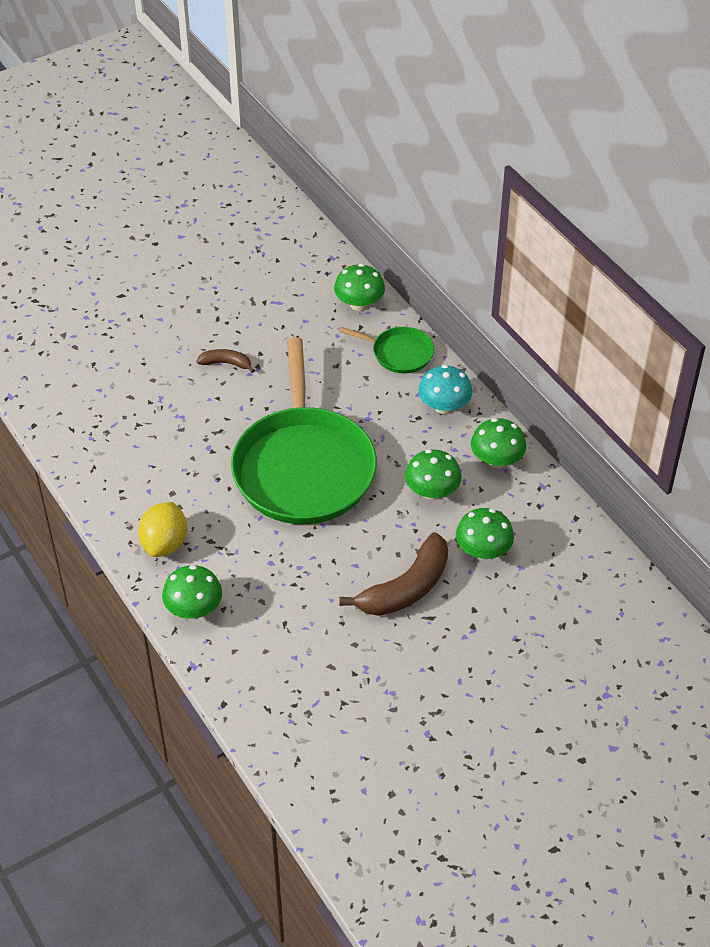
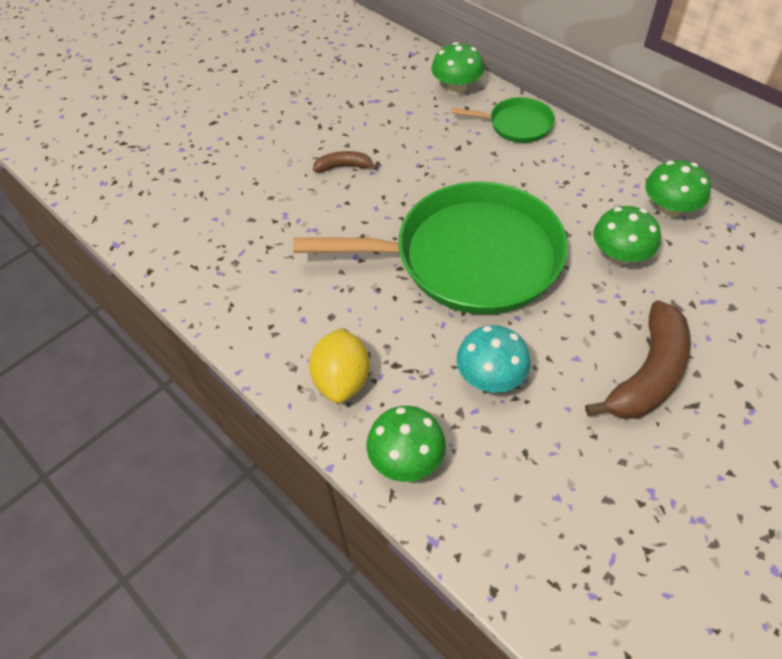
camera: 10 degrees left, 5 degrees up
green pan [231,337,377,524] -> green pan turned 75 degrees counterclockwise [293,182,568,314]
turquoise mushroom [418,365,472,414] -> turquoise mushroom moved to [456,325,530,393]
green mushroom [456,508,514,560] -> none

